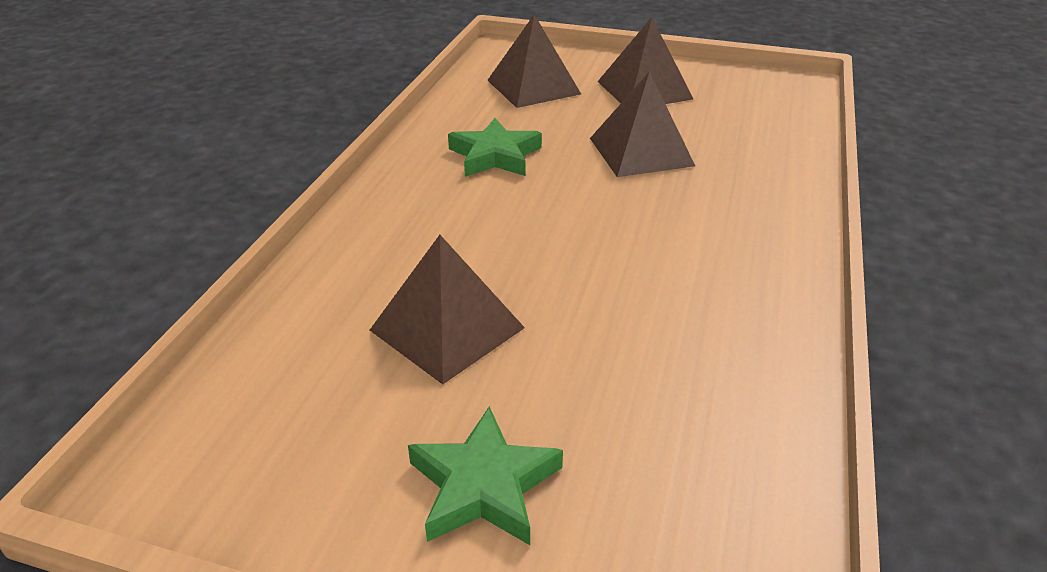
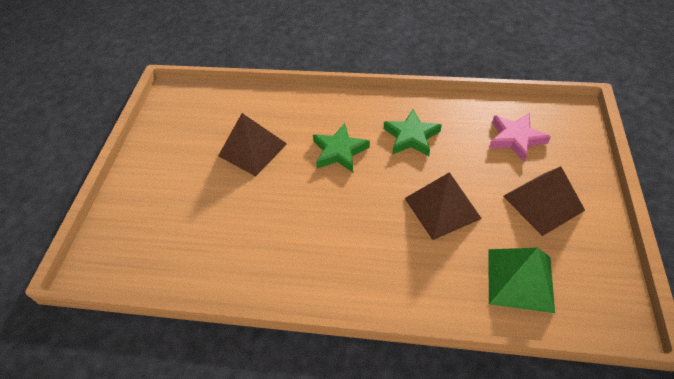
camera: 85 degrees right, 15 degrees up
green star [408,406,563,545] -> green star moved to [313,123,370,172]
brown pyramid [487,14,581,108] -> pink star [489,113,551,162]
none -> green pyramid [488,248,555,313]

